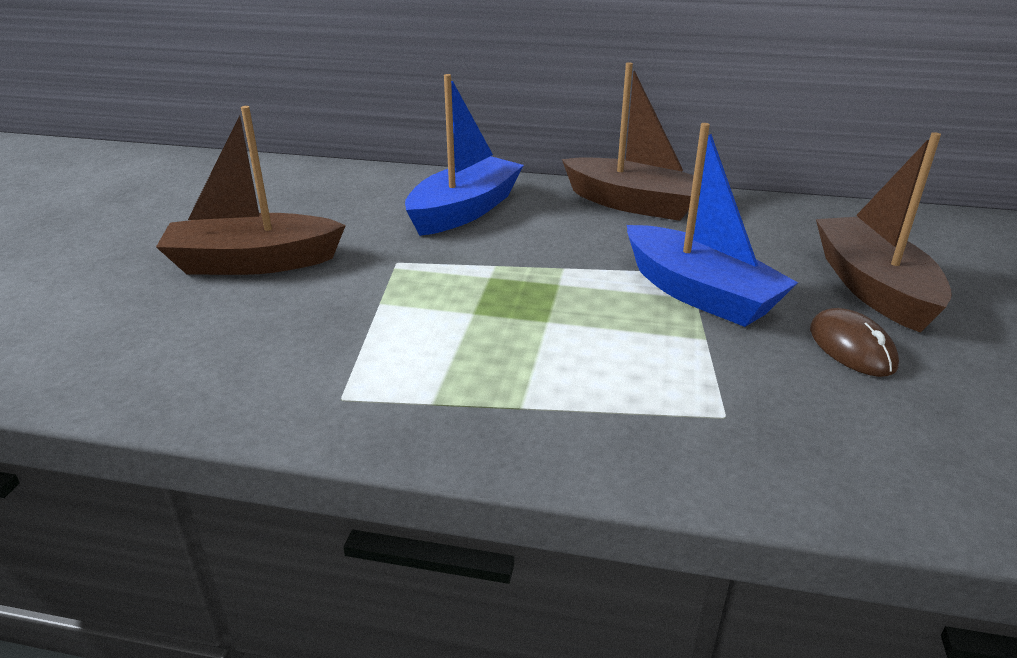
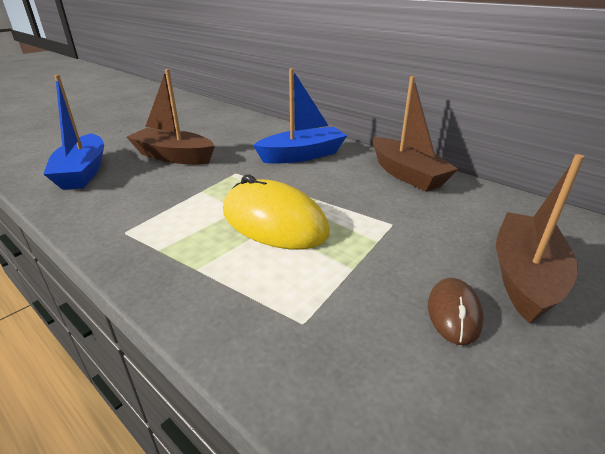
camera: 30 degrees right, 0 degrees up
blue boat [627,123,798,327] -> blue boat moved to [44,75,104,190]
none -> yellow mouse [223,174,330,250]

